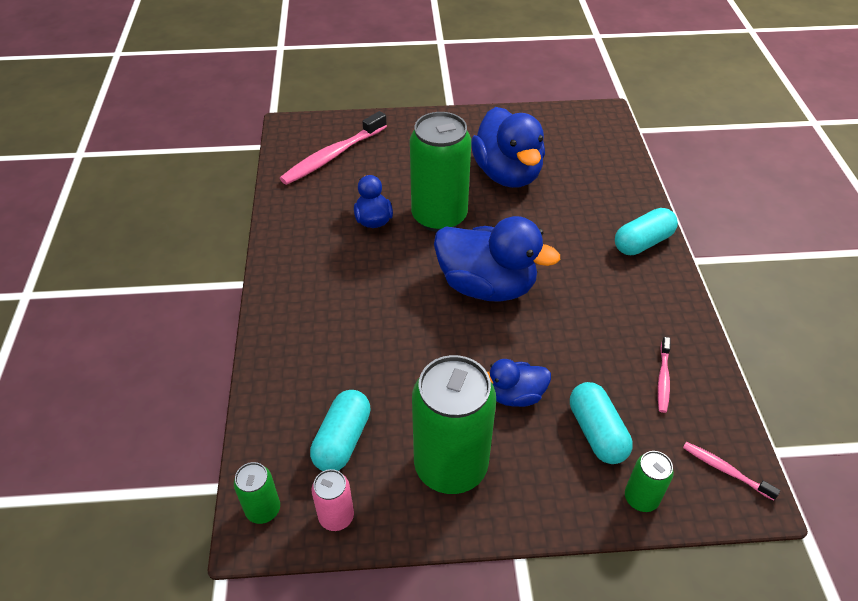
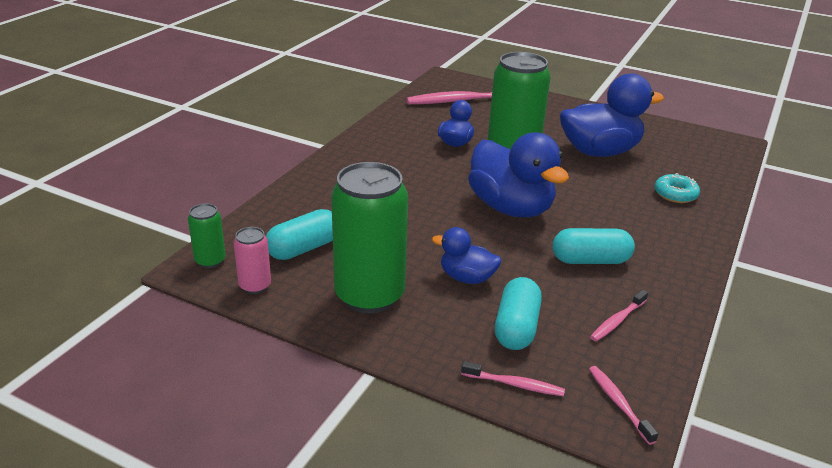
camera: 30 degrees right, 15 degrees down
blue duck [471,107,545,188] -> blue duck turned 120 degrees counterclockwise [560,73,664,157]
turquoise capsule [615,208,678,255] -> turquoise capsule moved to [552,228,635,264]
green can [625,451,674,512] -> pink toothbrush [461,361,565,396]
none -> turquoise donut [654,173,700,203]

